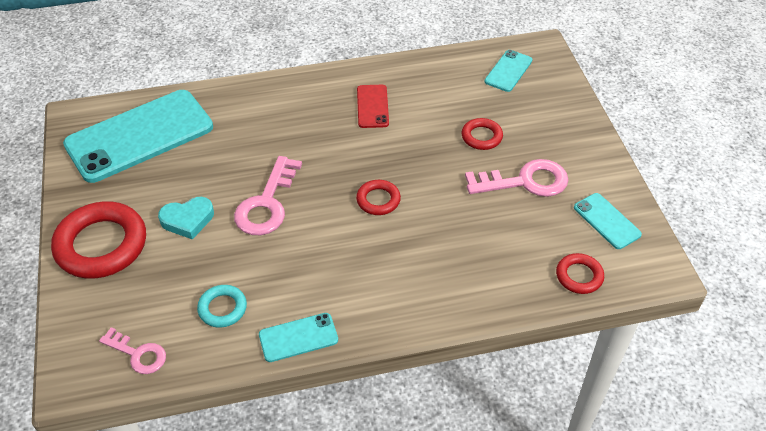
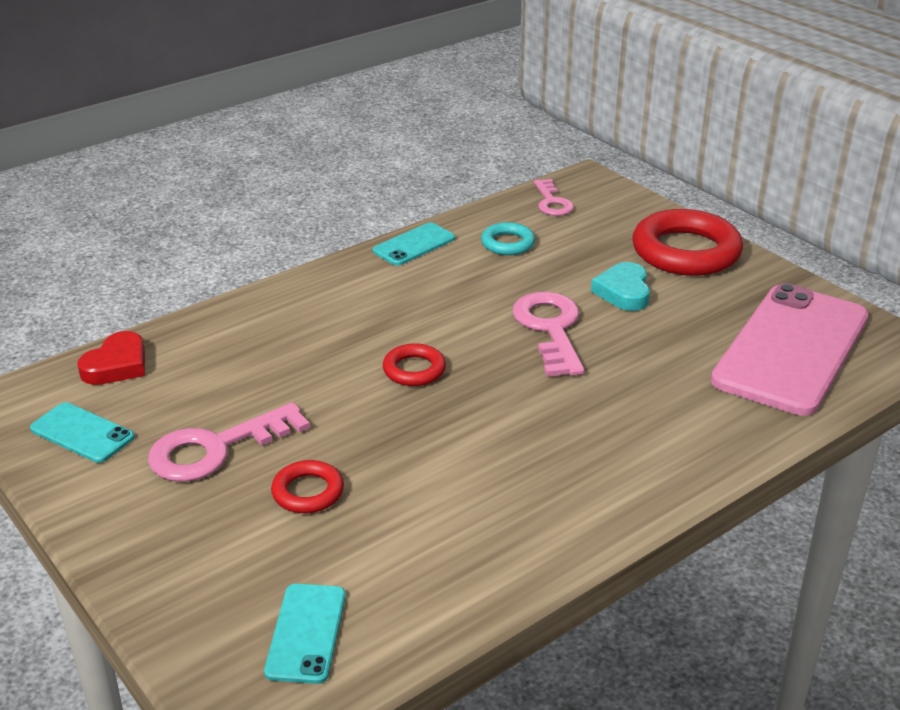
camera: 155 degrees right, 15 degrees down
turquoise phone [63,90,213,183] -> pink phone [711,283,869,416]
pink key [99,327,166,374] -> pink key turned 105 degrees counterclockwise [534,179,574,216]
turquoise heart [158,197,214,239] -> turquoise heart turned 45 degrees counterclockwise [591,262,650,311]
red phone [357,85,389,128] -> none
red ring [556,253,604,294] -> red heart [77,331,145,385]

